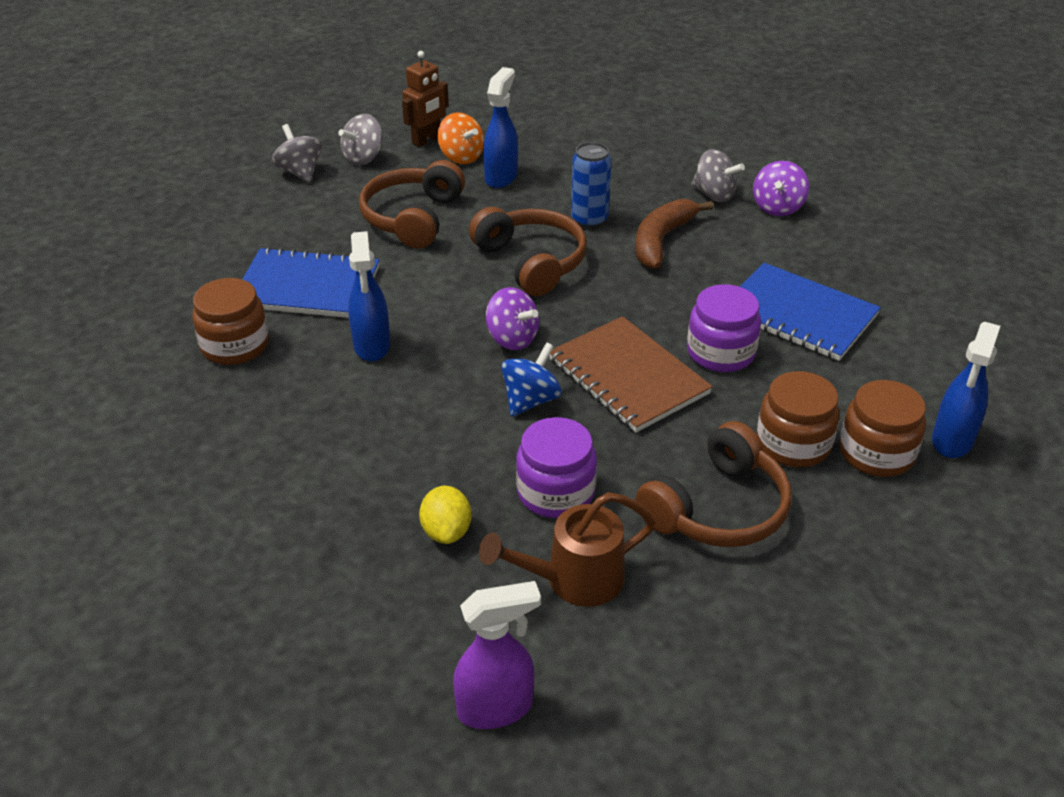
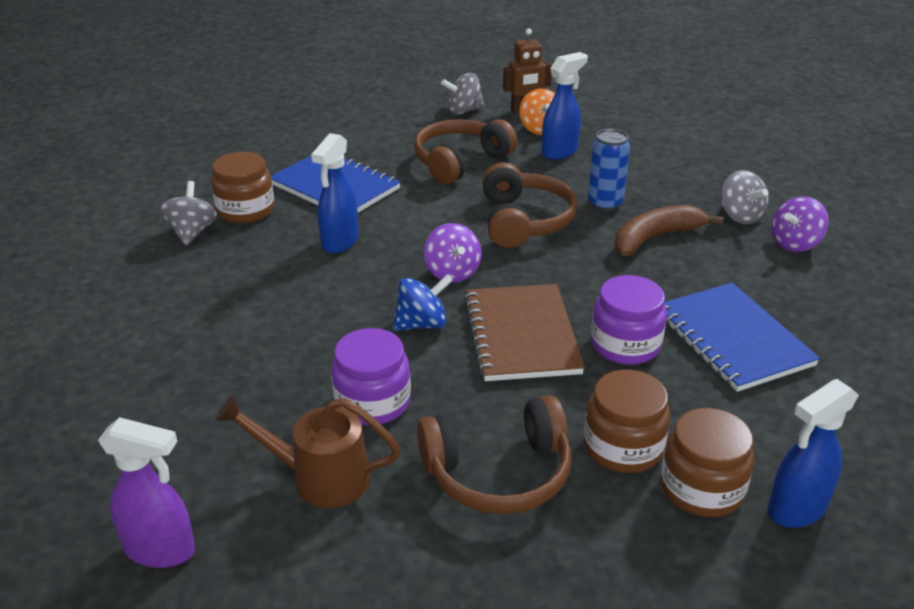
camera: 30 degrees right, 5 degrees down
grey spinning top [272,124,322,183] -> grey spinning top moved to [159,181,217,245]
yellow lemon [419,486,471,544] -> none

